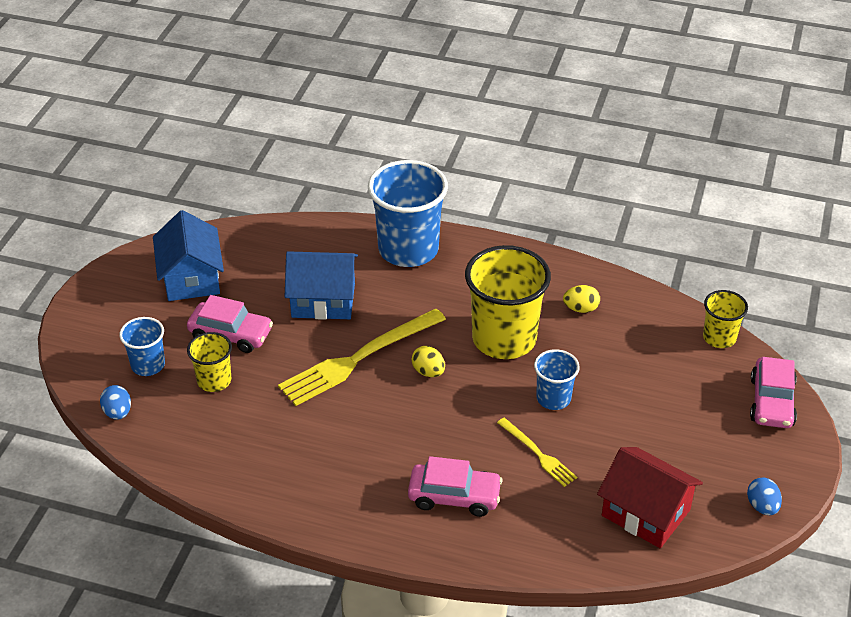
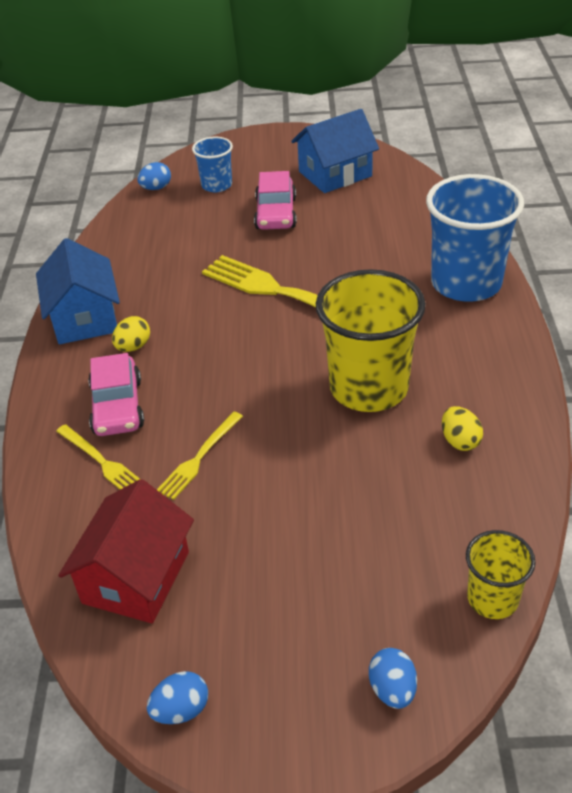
camera: 75 degrees right, 0 degrees up
yellow cup [187,332,232,392] -> none
blue house [285,251,358,320] -> blue house moved to [36,238,120,344]
yellow egg [412,346,445,377] -> yellow egg moved to [112,316,150,352]
blue cup [534,349,580,410] -> none
pink car [750,357,797,428] -> blue egg [369,648,417,709]
none -> yellow fork [56,424,140,490]

